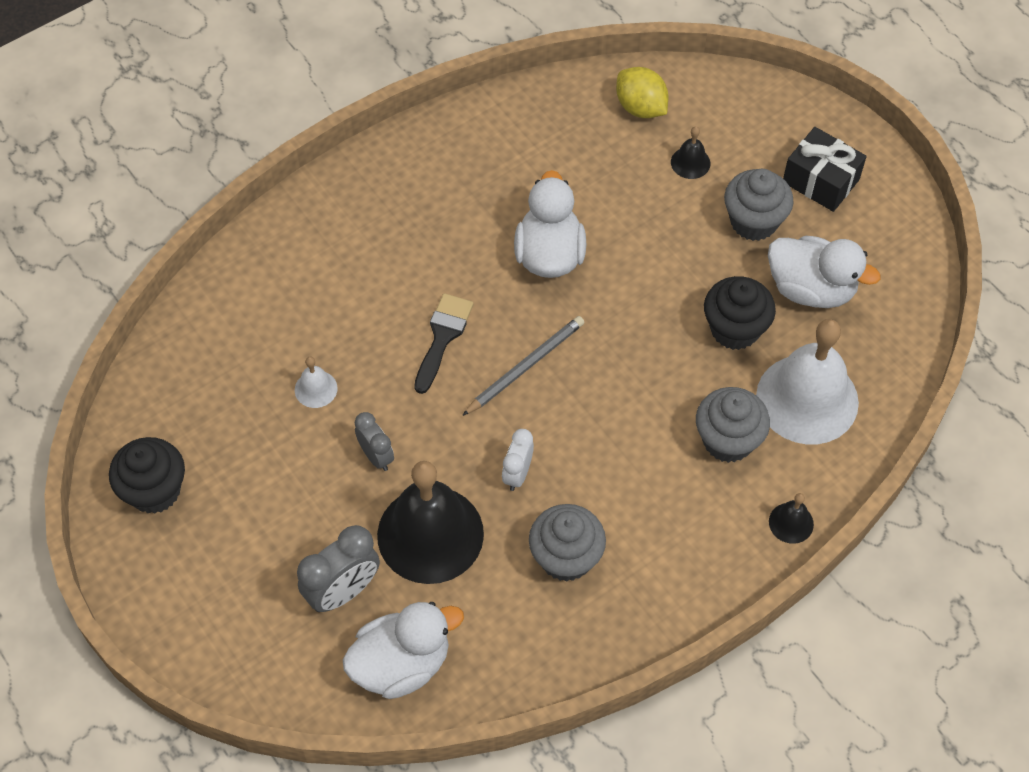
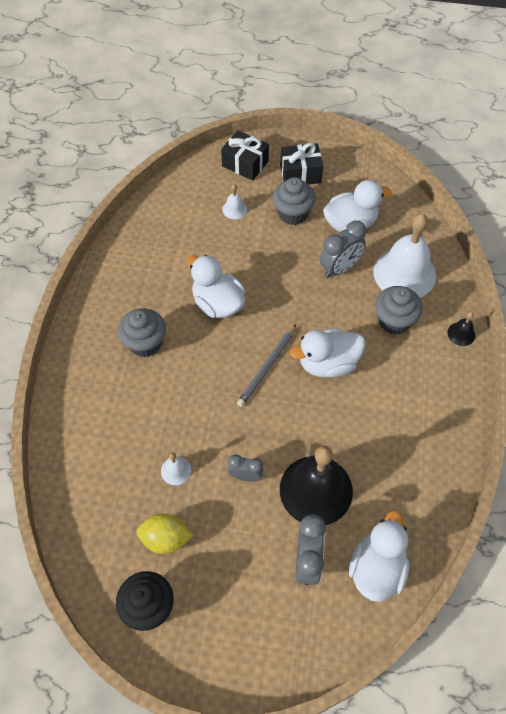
camera: 45 degrees left, 0 degrees up
black brush [414,293,474,394] -> none
grey pencil [462,316,585,416] -> grey pencil turned 150 degrees counterclockwise [237,325,296,407]
white clock [502,429,534,491] -> none
grey cupcake [529,504,606,582] -> grey cupcake moved to [118,308,166,357]
yellow lemon [616,67,668,118] -> yellow lemon moved to [136,513,193,554]
black bell [671,126,710,179] -> white bell [222,184,247,219]
black cupcake [704,276,776,350] -> grey clock [320,221,366,278]
none -> black gift [221,130,269,181]
none -> white duck [290,329,365,378]

